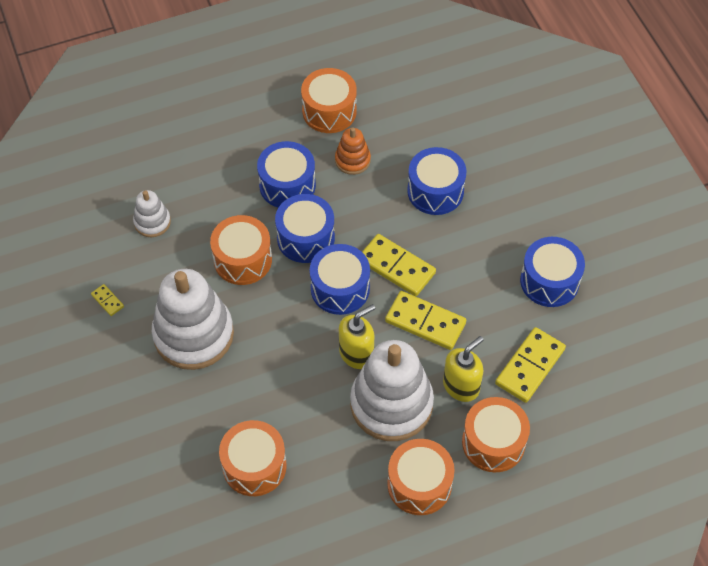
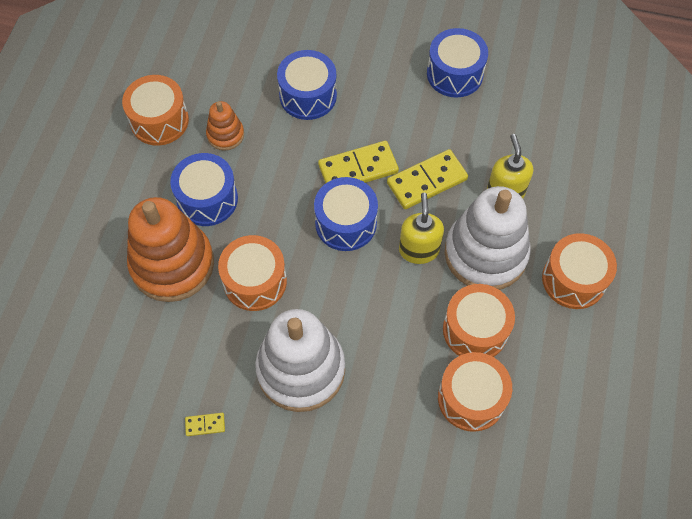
camera: 55 degrees left, 5 degrees up
white stacking toy [133,190,171,237] -> none
blue drum [275,194,335,263] -> none
orange drum [462,397,530,472] -> orange drum moved to [443,284,515,357]
yellow domino [495,327,566,403] -> none
none -> orange stacking toy [127,197,214,302]

